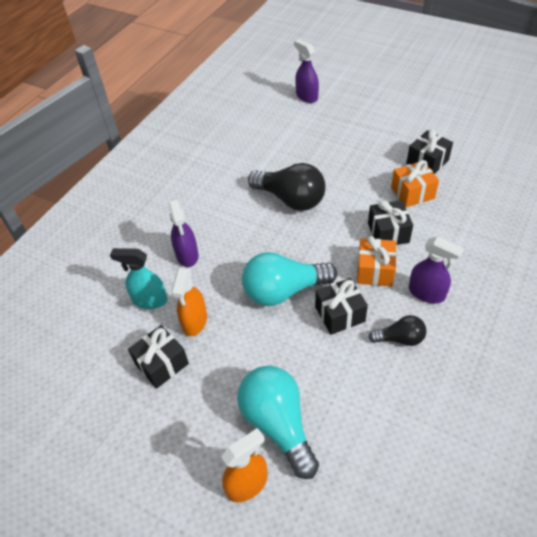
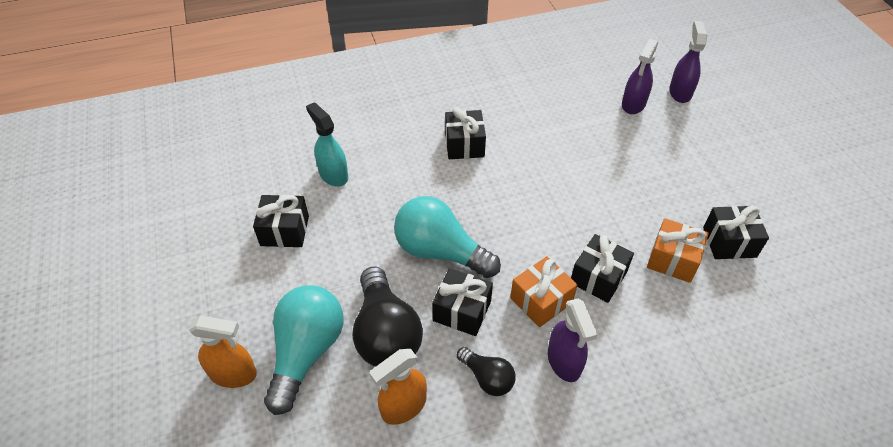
camera: 40 degrees right, 0 degrees up
purple spray bottle [169,200,199,267] -> purple spray bottle moved to [622,39,658,114]
orange spray bottle [171,267,207,336] -> orange spray bottle moved to [369,349,427,425]
black light bulb [248,163,326,211] -> black light bulb moved to [352,266,423,367]
none -> black gift [445,107,486,159]

